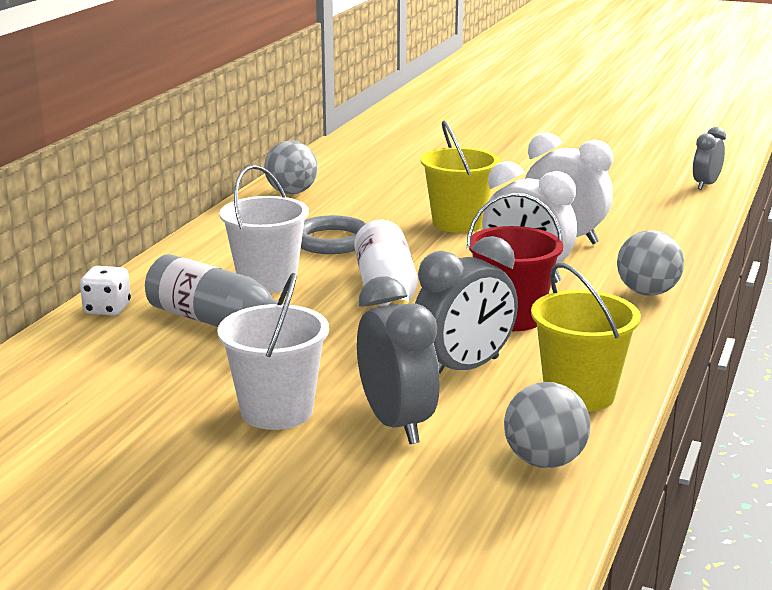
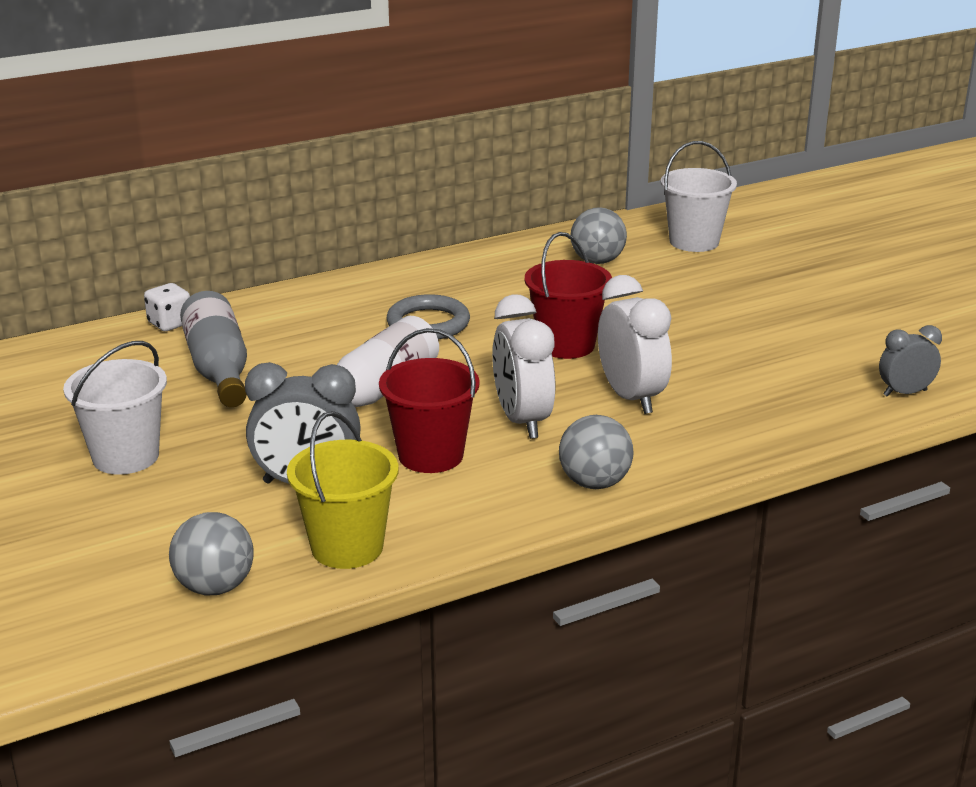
camera: 40 degrees right, 5 degrees up
white bucket [219,165,309,293] -> white bucket moved to [661,141,737,252]
grey ball [264,141,318,194] -> grey ball moved to [570,207,627,264]
grey clock [357,276,440,444] -> none
yellow bucket [421,121,500,233] -> red bucket [525,232,612,359]

